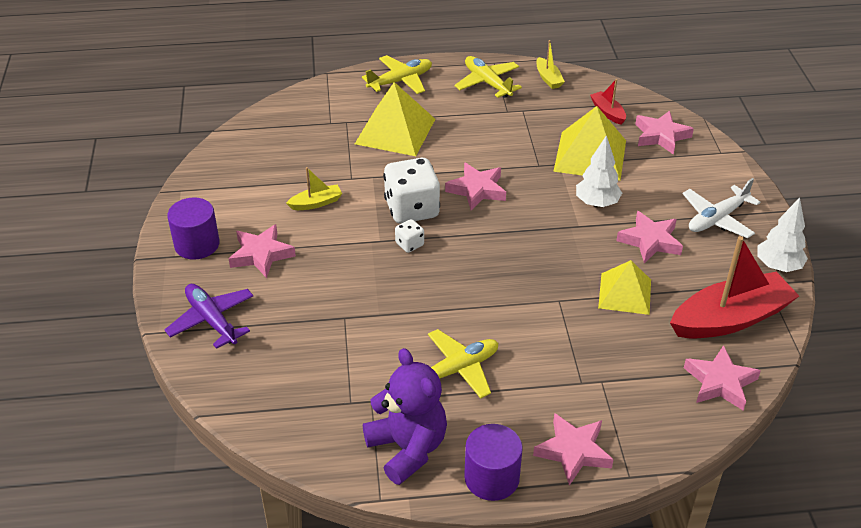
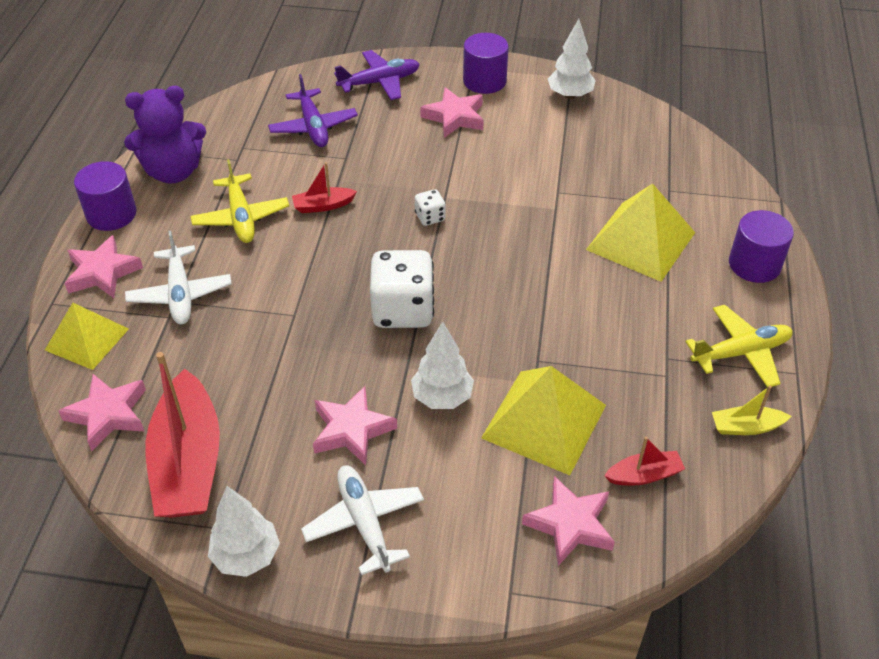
camera: 105 degrees right, 5 degrees up
yellow boat [286,167,342,210] -> none
yellow plane [362,55,432,94] -> purple cylinder [729,210,794,283]
white dice [383,158,440,224] -> white dice moved to [370,250,434,328]
pink star [445,162,506,210] -> none
yellow pyramid [598,260,651,315] -> yellow pyramid moved to [45,303,129,370]
none -> white plane [125,231,232,324]
none -> purple plane [268,74,358,147]
none -> red boat [292,162,357,213]
none -> white tree [548,19,596,99]

